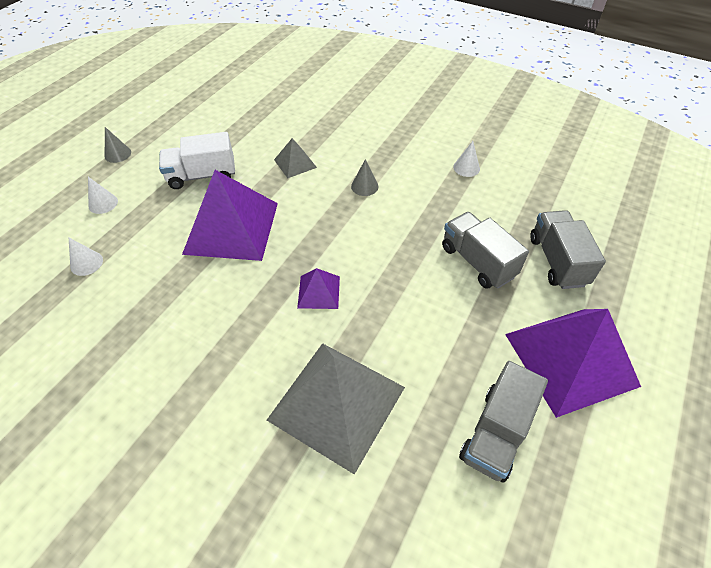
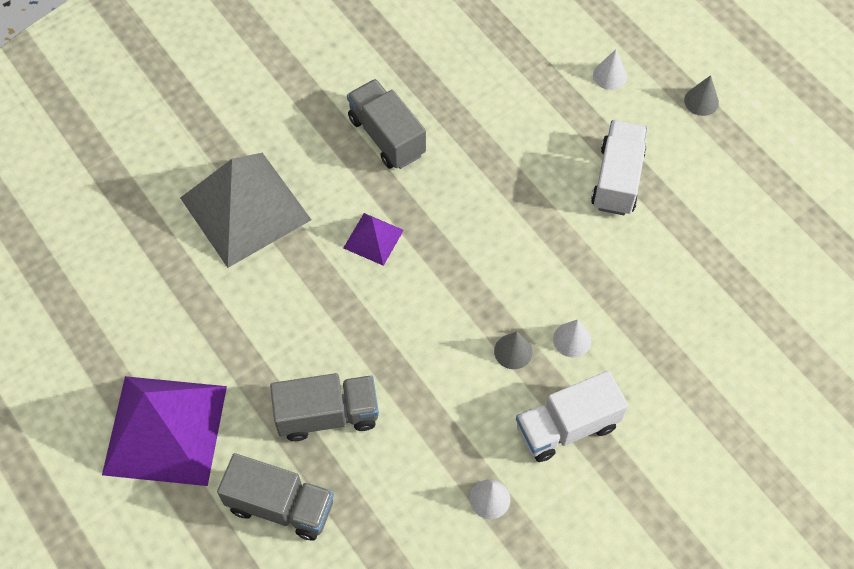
camera: 115 degrees right, 10 degrees up
white cone [69,238,103,276] -> white cone moved to [553,319,591,357]
purple pyramid [182,170,278,261] -> none
grey pyramid [274,138,317,178] -> none
grey truck [459,361,548,483] -> grey truck moved to [347,79,426,169]
none -> white truck [516,371,628,462]

